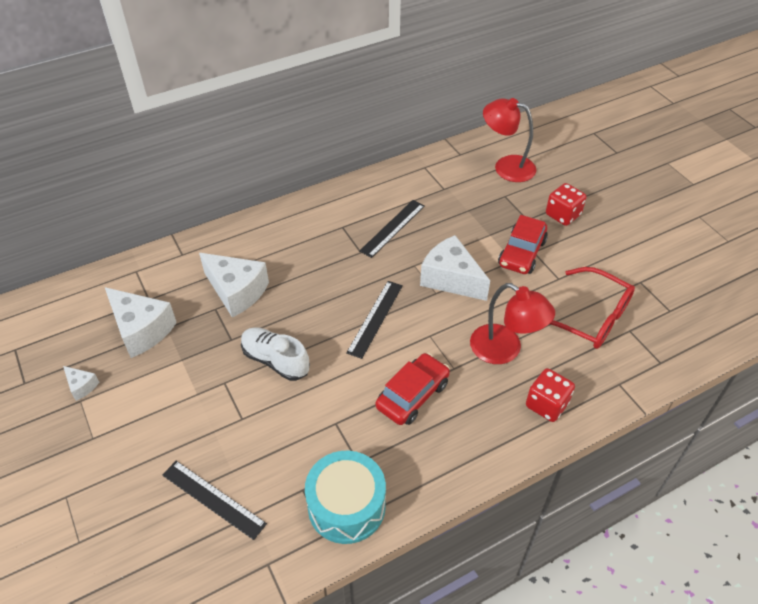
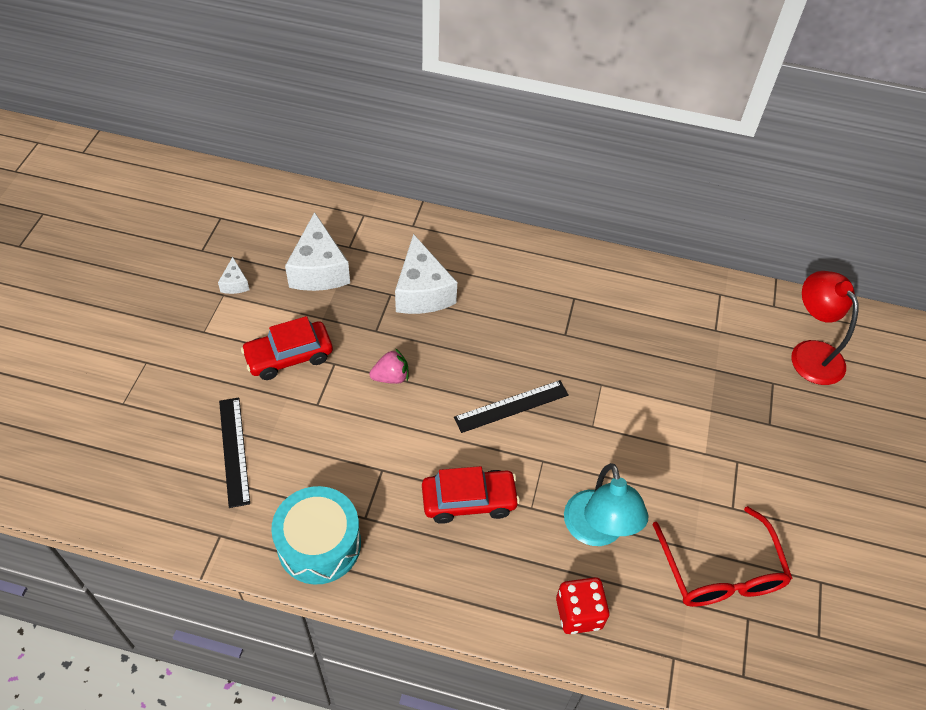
camera: 40 degrees right, 5 degrees up
white shoe [241,327,310,381] -> pink strawberry [369,348,409,384]
black ruler [359,200,425,258] -> none
white cheese [420,235,490,301] -> none
red lamp [470,283,555,364] -> turquoise lamp [564,463,648,546]
red car [498,215,548,274] -> red car moved to [241,316,333,380]
red dice [546,183,586,226] -> none

